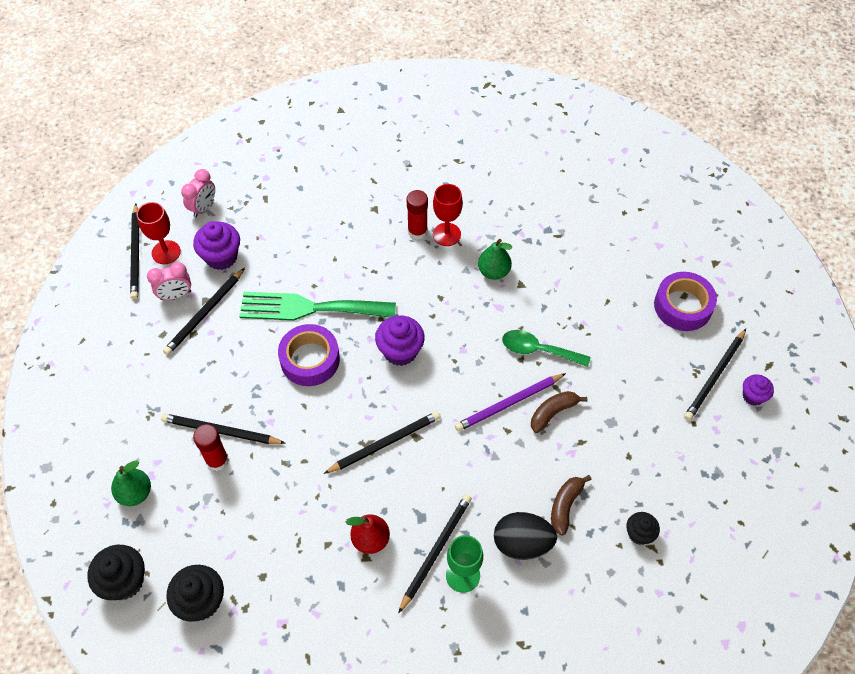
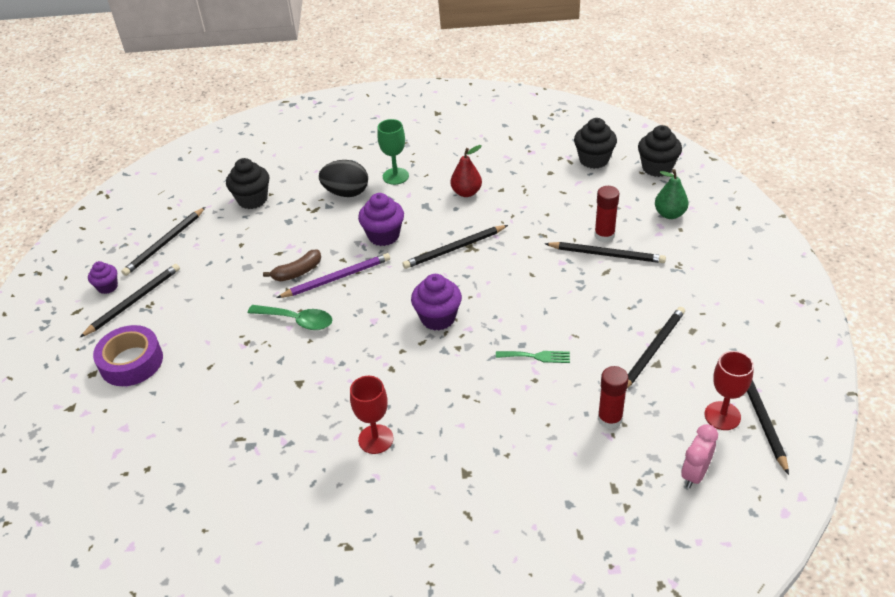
camera: 175 degrees left, 15 degrees down
pink clock [147,262,191,300] -> none
purple cupcake [193,221,240,270] -> purple cupcake moved to [358,193,404,246]
green fork [239,292,396,321] -> green fork [496,351,570,363], size x0.43
purple tape [278,324,340,386] -> none
black pencil [398,494,472,614] -> black pencil moved to [121,207,205,276]
red glue stick [407,190,428,240] -> red glue stick moved to [598,366,628,429]
green pear [478,239,512,280] -> none
brown banana [551,475,592,536] -> none
black cupcake [626,512,660,545] -> black cupcake [226,158,270,209], size x1.64

